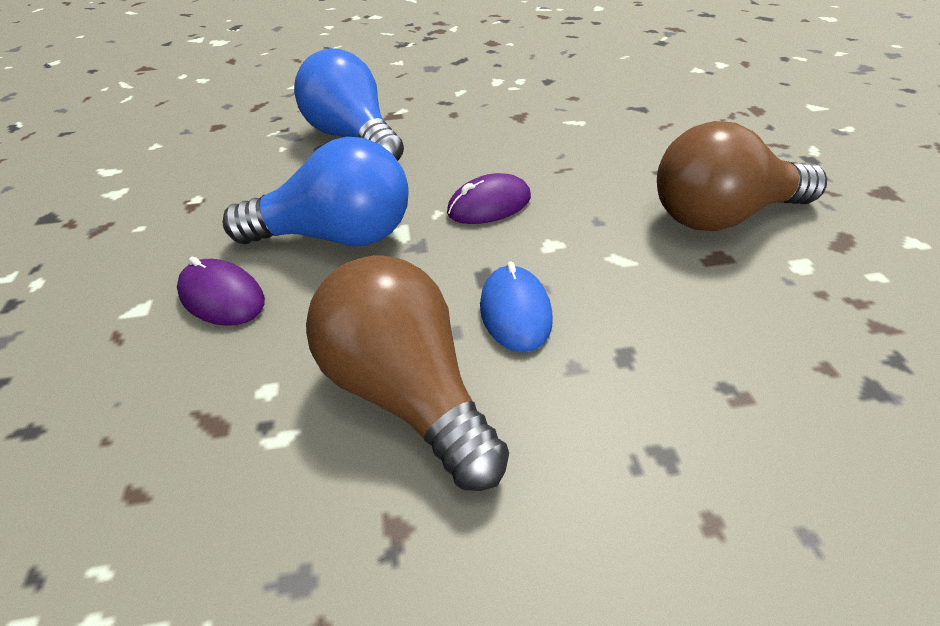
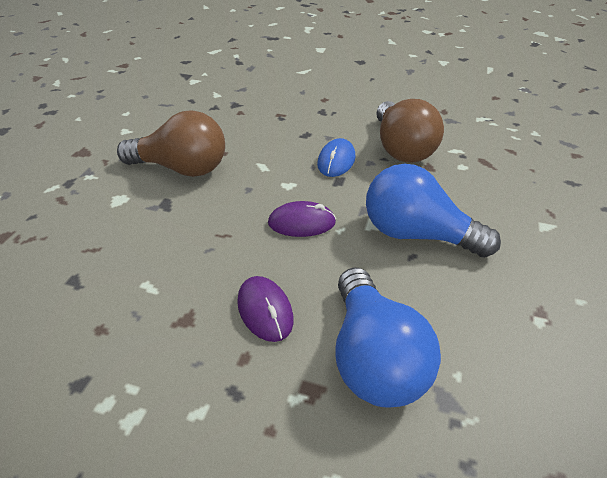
camera: 155 degrees left, 0 degrees up
purple mouse [177,256,265,326] -> purple mouse moved to [237,276,294,342]

